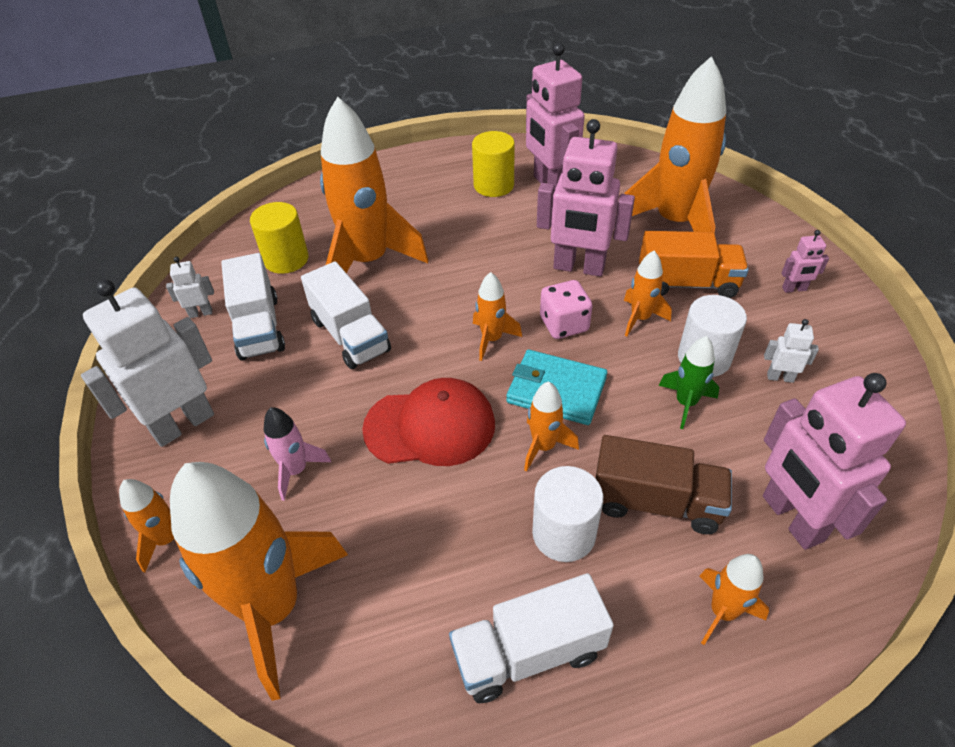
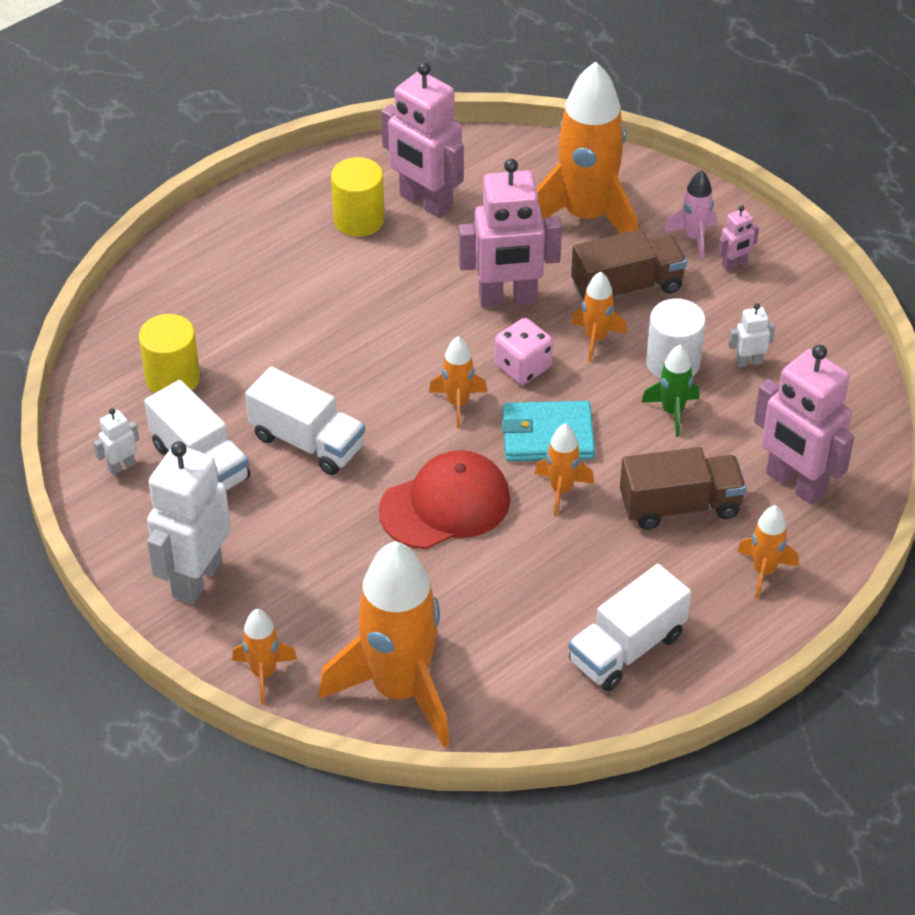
camera: 25 degrees left, 0 degrees up
pink rocket [263,407,331,501] -> pink rocket moved to [664,170,717,259]
orange rocket [320,97,428,273] -> none
white cylinder [532,466,603,562] -> none
orange truck [639,231,749,298] -> brown truck [571,229,687,301]

